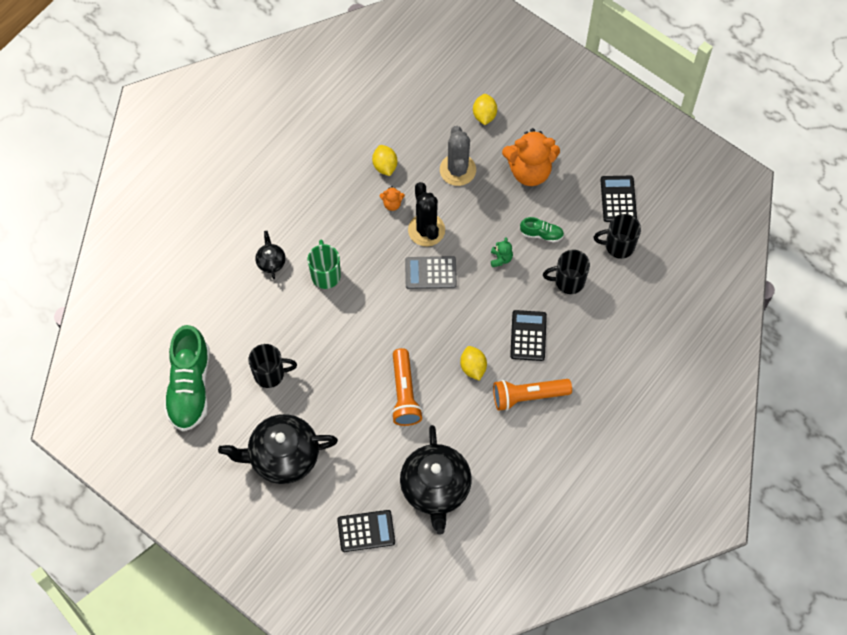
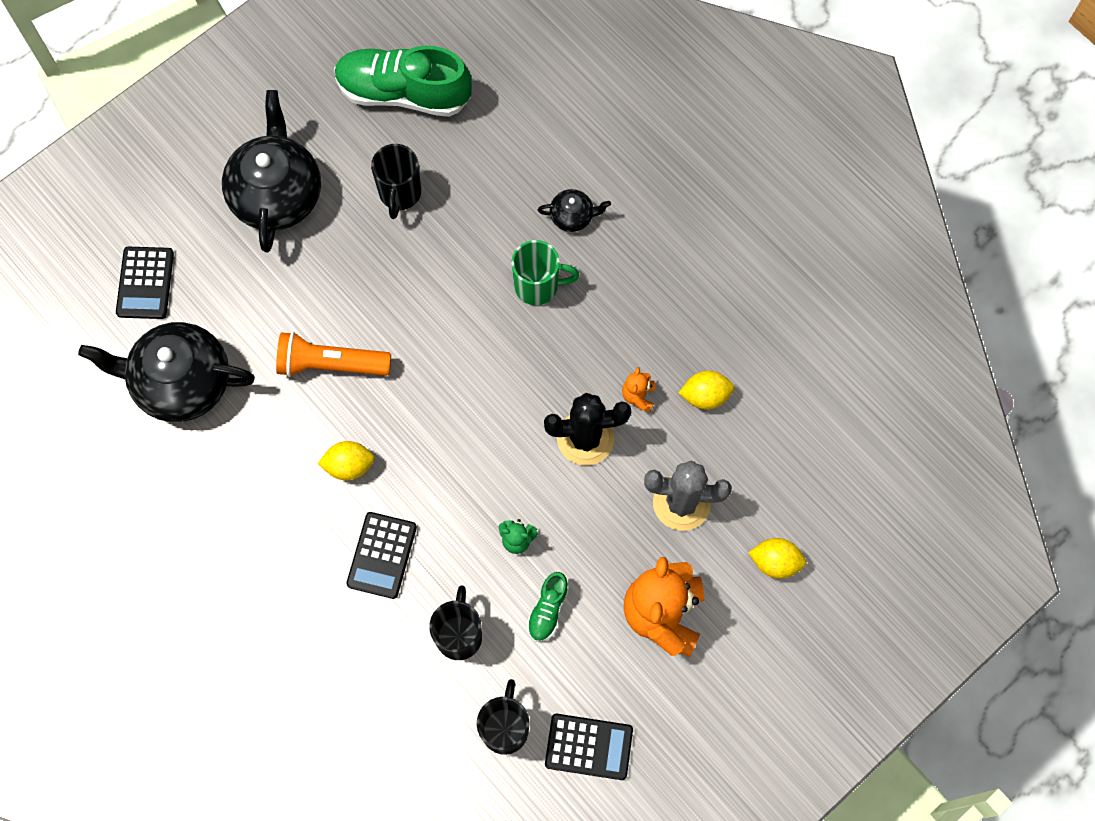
camera: 100 degrees right, 5 degrees up
grey calculator [405,256,457,289] -> none
orange flashlight [493,379,572,411] -> none
black calculator [510,310,547,361] -> black calculator turned 90 degrees clockwise [346,512,417,599]

